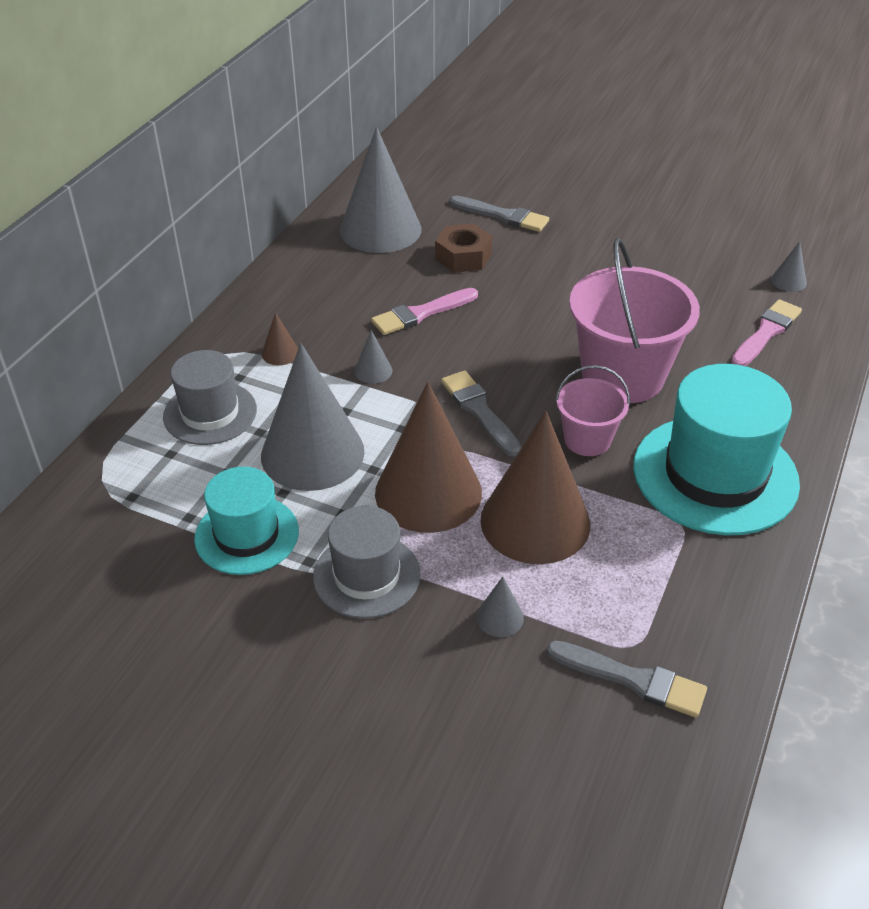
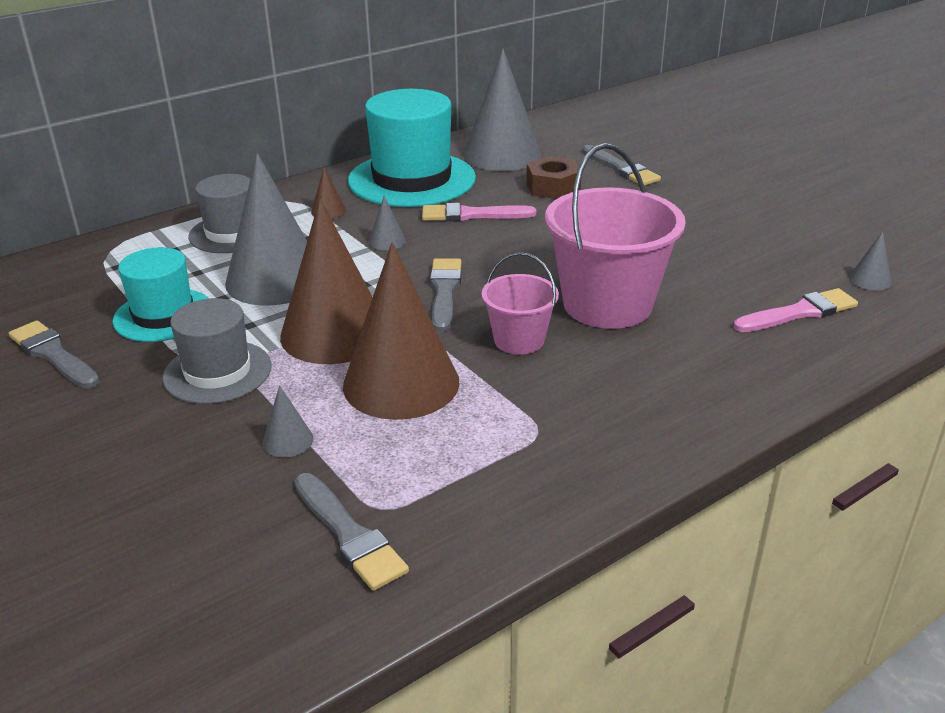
camera: 30 degrees right, 10 degrees down
turquoise hat [633,364,800,535] -> turquoise hat moved to [348,89,476,207]
none -> grey brush [9,320,100,389]

